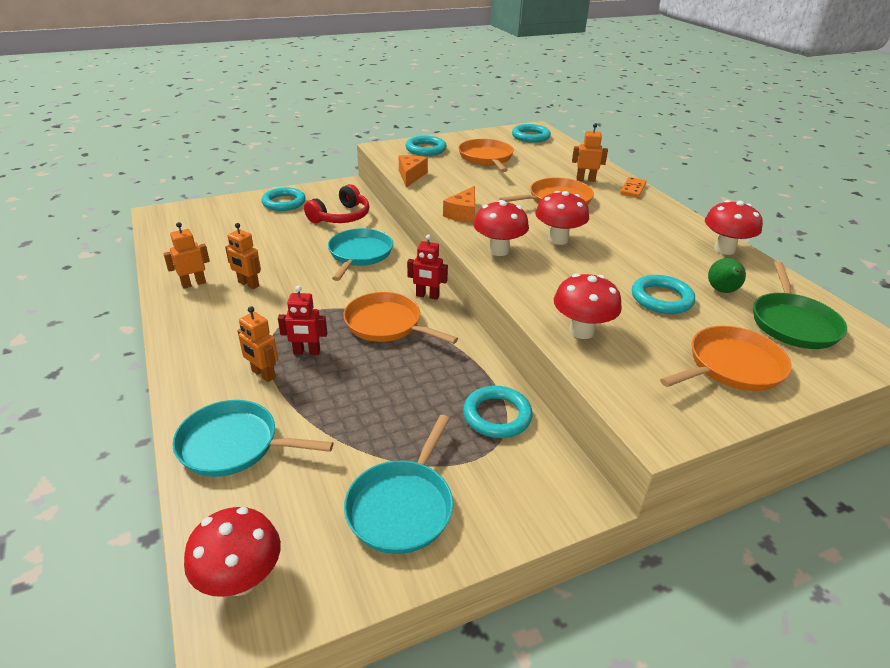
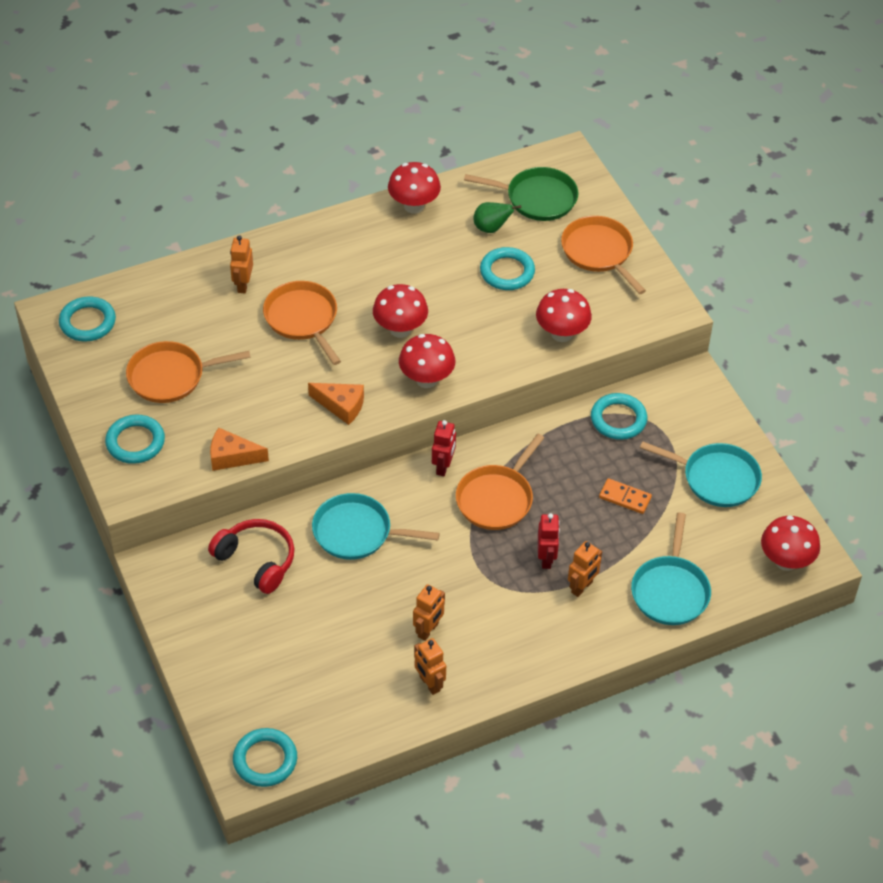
camera: 90 degrees left, 15 degrees up
turquoise ring [261,187,306,211] -> turquoise ring moved to [233,728,297,787]
orange domino [620,177,647,198] -> orange domino moved to [599,478,652,514]

